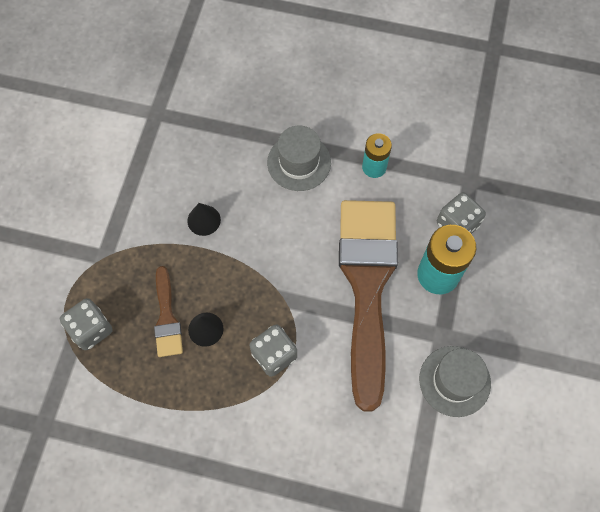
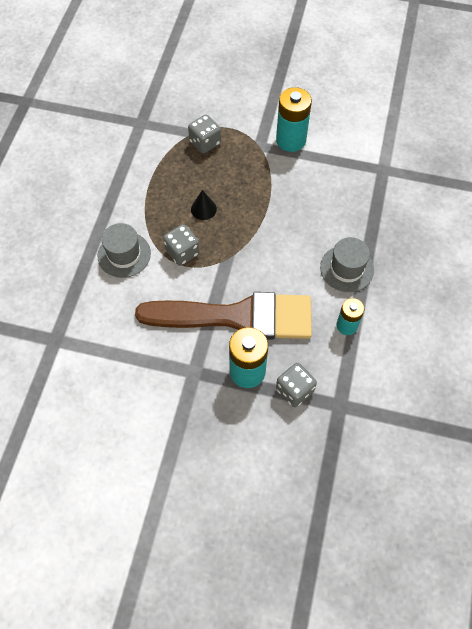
camera: 90 degrees right, 5 degrees down
brown brush [154,266,183,357] -> none
black cone [187,203,221,236] -> none
grey hat [419,346,491,417] -> grey hat moved to [98,223,151,278]
none -> turquoise battery [276,87,312,152]

